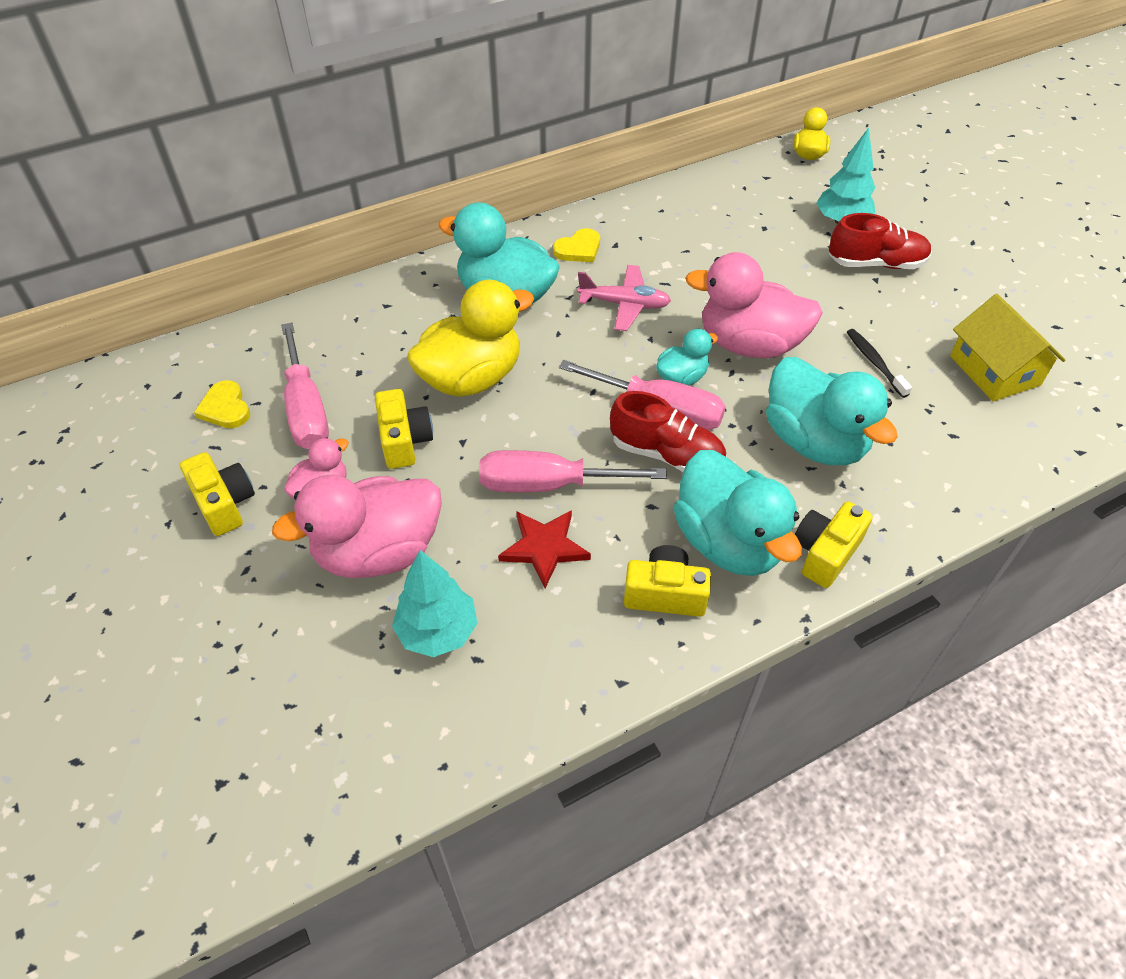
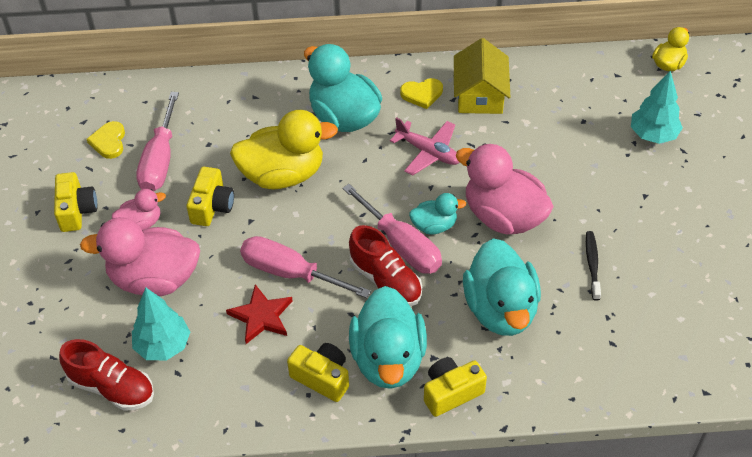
camera: 25 degrees right, 0 degrees up
red shoe [829,213,932,269] -> red shoe moved to [59,339,154,411]
yellow house [950,294,1065,401] -> yellow house moved to [454,38,510,114]

